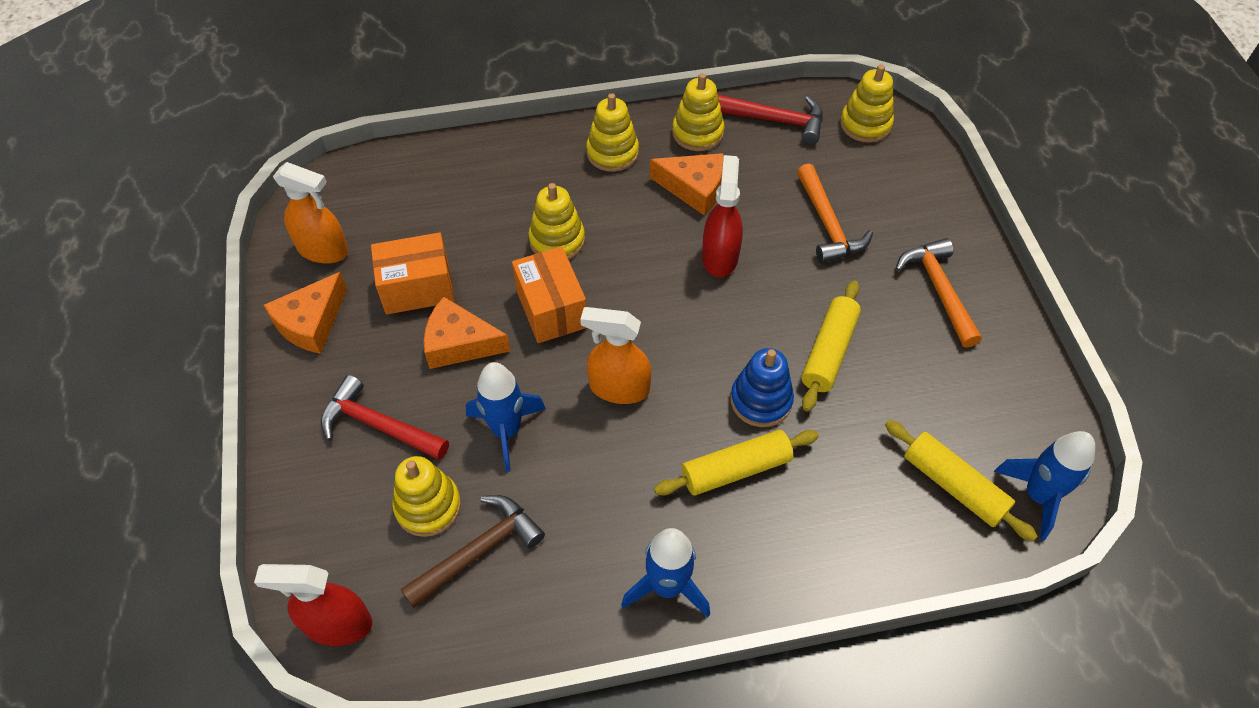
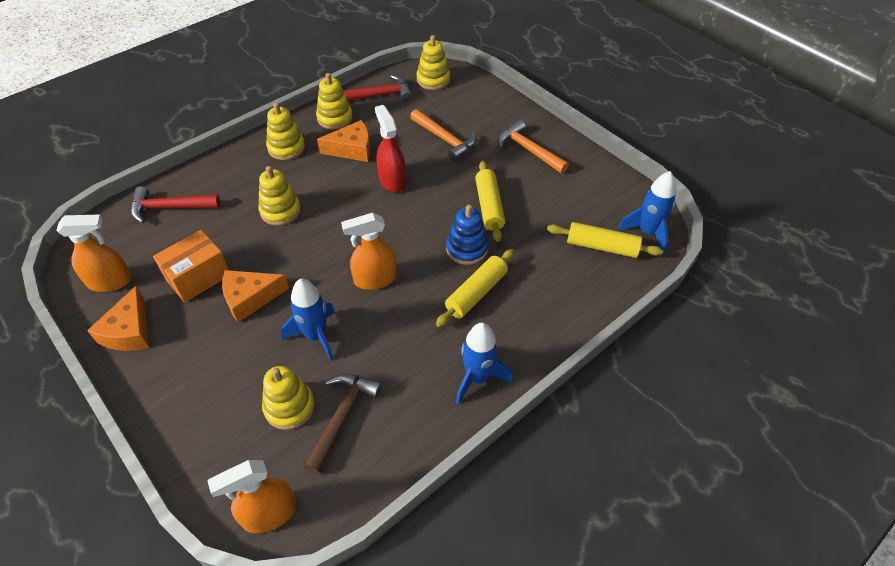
camera: 30 degrees left, 5 degrees down
red spray bottle [254,564,372,646] -> orange spray bottle [208,460,296,533]
red hammer [321,375,449,460] -> red hammer moved to [131,186,220,223]
orange box [512,246,586,343] -> none

